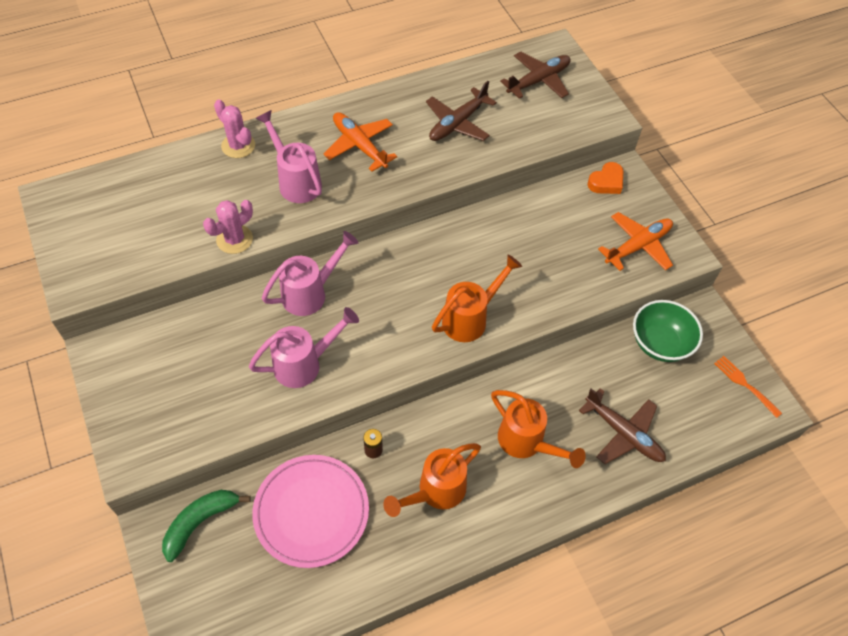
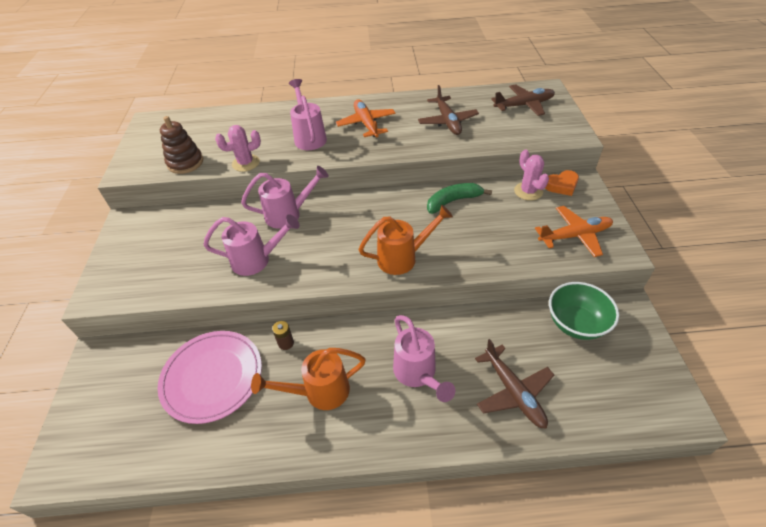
camera: 25 degrees right, 10 degrees down
green banana [162,490,251,562] -> green banana moved to [427,183,492,214]
pink cactus [214,100,255,158] -> pink cactus moved to [514,150,549,201]
brown plane [426,81,497,141] -> brown plane turned 75 degrees counterclockwise [418,85,479,135]
orange watering can [491,390,586,468] -> pink watering can [393,315,455,402]
orange fork [714,356,782,418] -> none
none -> brown stacking toy [160,116,203,174]

